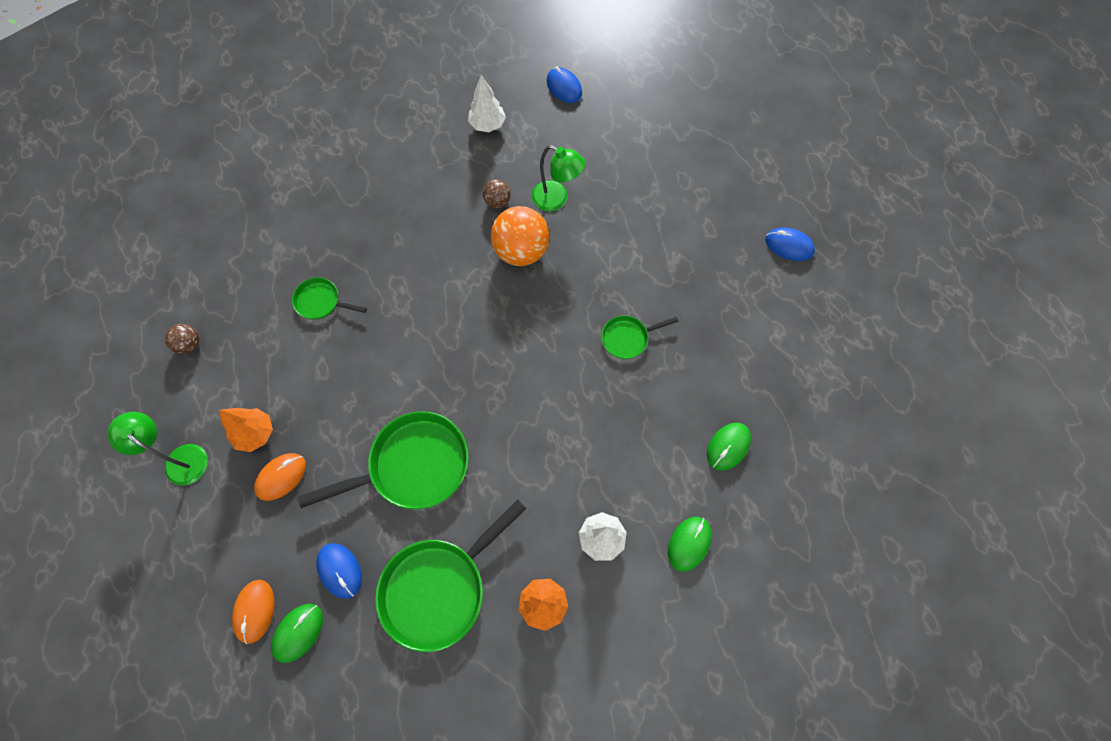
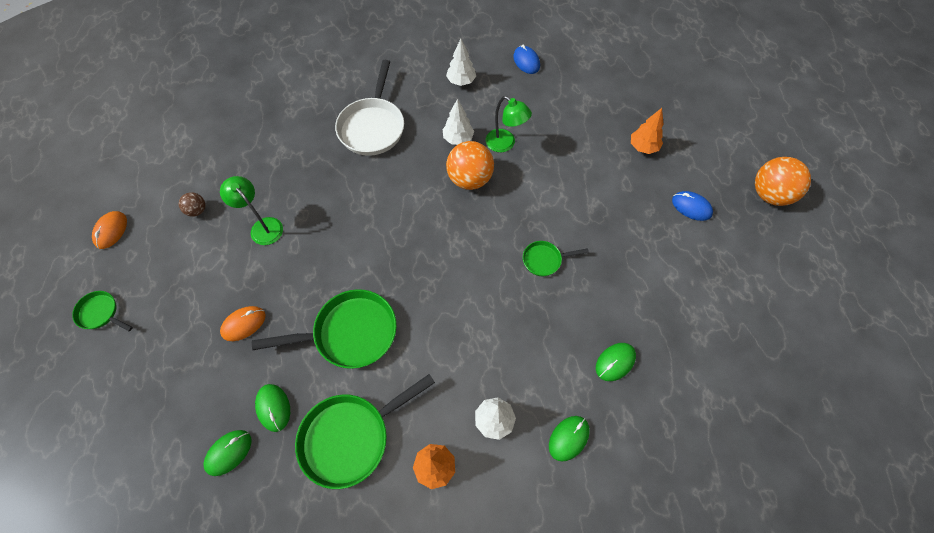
camera: 10 degrees right, 5 degrees down
green lamp [107,412,208,486] -> green lamp moved to [220,176,283,245]
orange tree [219,408,273,452] -> orange tree moved to [631,108,664,154]
orange mouse [232,580,275,644] -> orange mouse moved to [92,211,127,249]
green pan [292,277,367,320] -> green pan moved to [72,291,133,331]
blue mouse [316,543,362,599] -> green mouse [255,384,290,432]
brown ball [483,180,511,208] -> white tree [443,99,474,145]
none -> white pan [335,60,404,156]
none -> orange ball [755,157,811,206]

